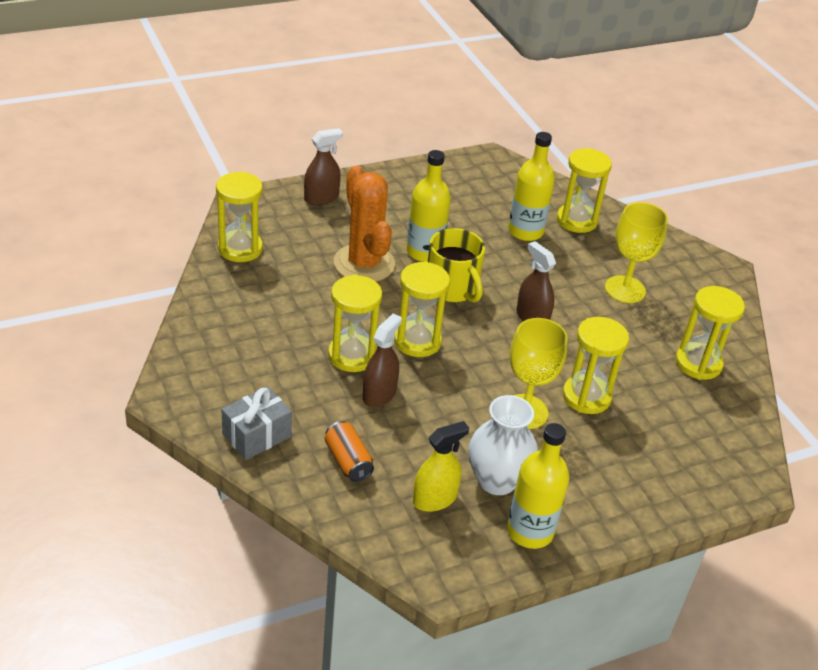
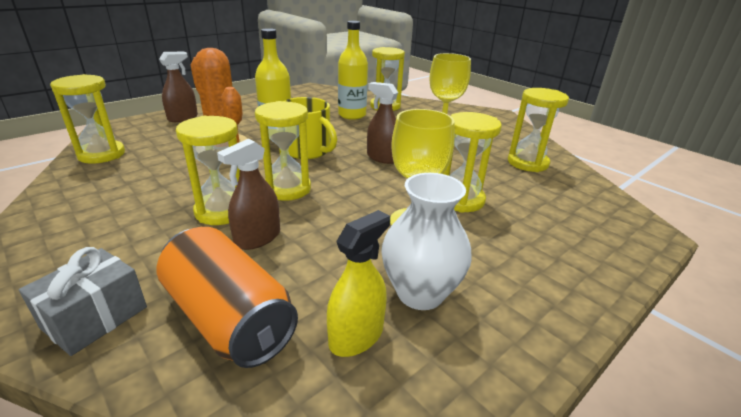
camera: 15 degrees left, 10 degrees down
orange can [325,421,374,482] -> orange can [157,227,298,368], size x1.83
brown spray bottle [363,313,402,407] -> brown spray bottle turned 150 degrees counterclockwise [217,139,280,250]
yellow bottle [507,423,569,549] -> none

